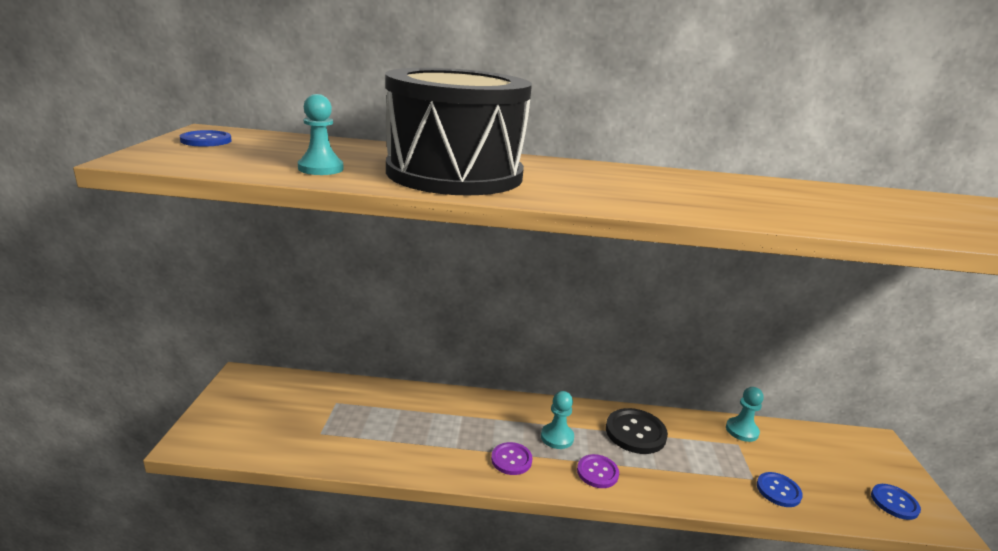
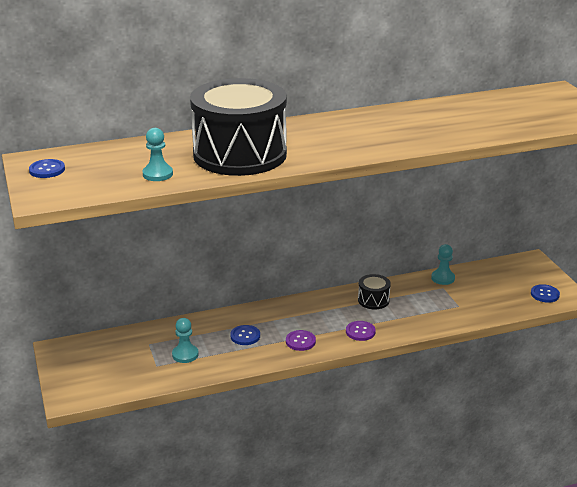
camera: 20 degrees left, 5 degrees up
turquoise pawn [541,391,574,449] -> turquoise pawn moved to [172,318,199,363]
black button [606,408,668,454] -> black drum [358,274,391,309]
blue button [757,472,803,507] -> blue button moved to [230,325,260,345]

